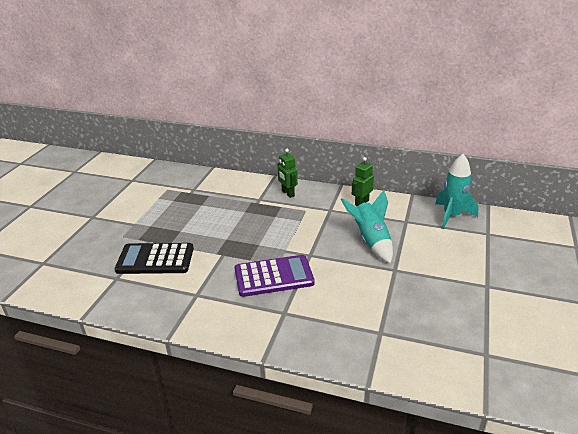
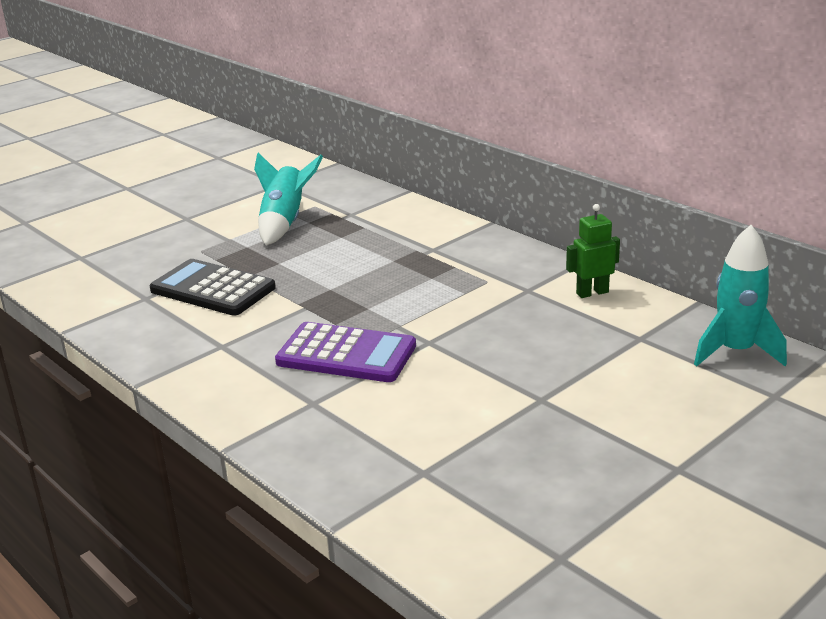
camera: 30 degrees right, 5 degrees down
green robot [278,149,298,198] -> none
turquoise rocket [341,190,393,264] -> turquoise rocket moved to [254,153,323,245]

